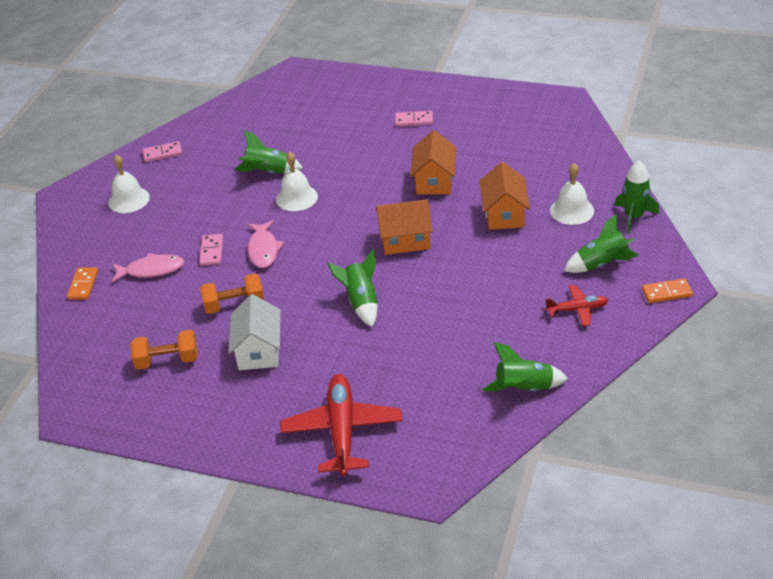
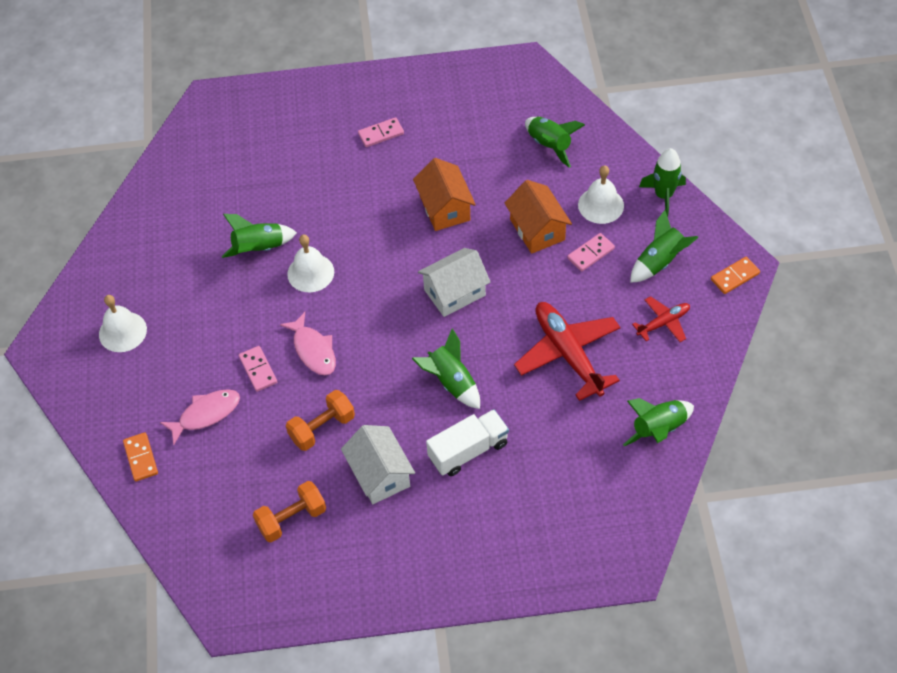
camera: 25 degrees left, 15 degrees up
pink domino [142,141,182,162] -> pink domino moved to [567,233,615,271]
red plane [280,374,402,476] -> red plane moved to [514,302,620,401]
orange house [376,199,433,255] -> white house [418,248,491,317]
none -> white truck [426,409,509,476]
none -> green rocket [525,117,585,168]

